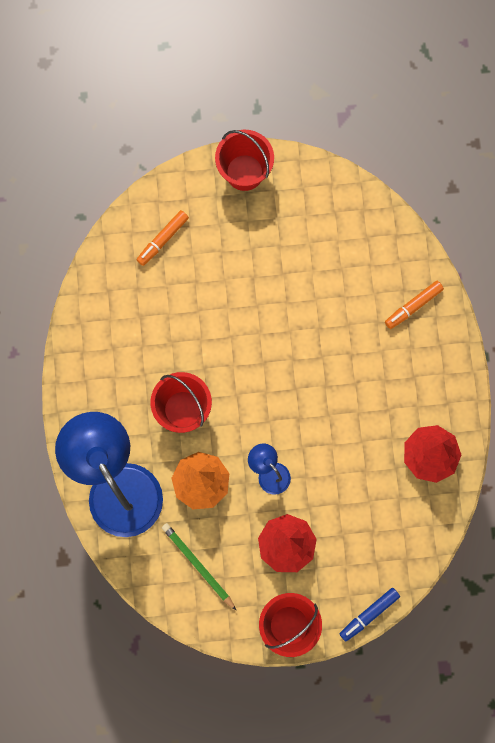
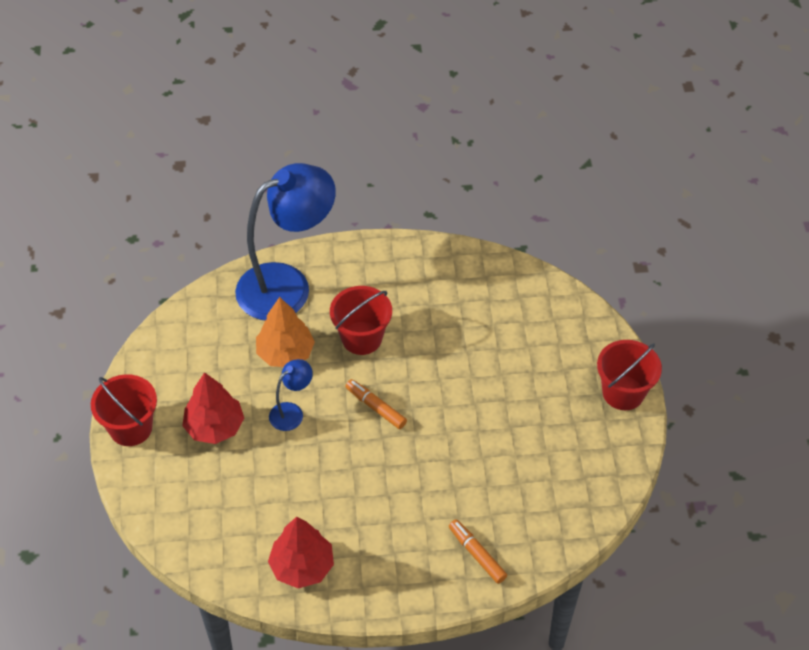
camera: 90 degrees right, 25 degrees down
orange marker [136,210,189,266] -> orange marker moved to [346,379,407,429]
green pencil [162,523,237,611] -> none
blue marker [339,588,400,642] -> none

